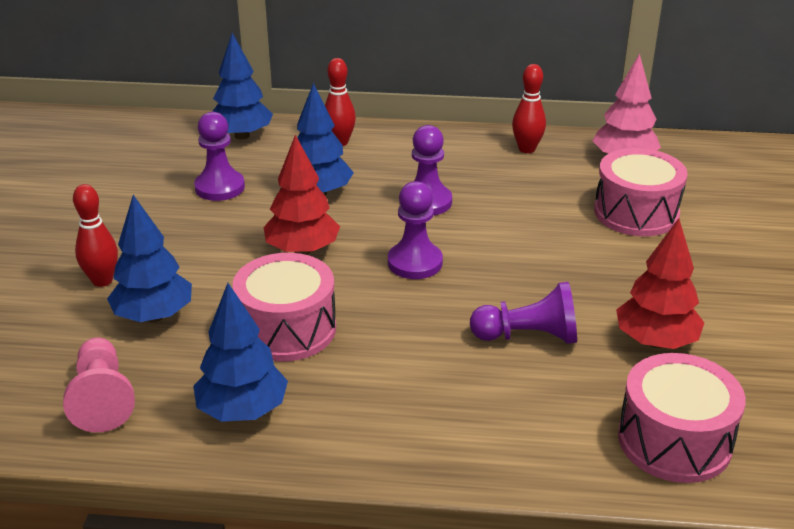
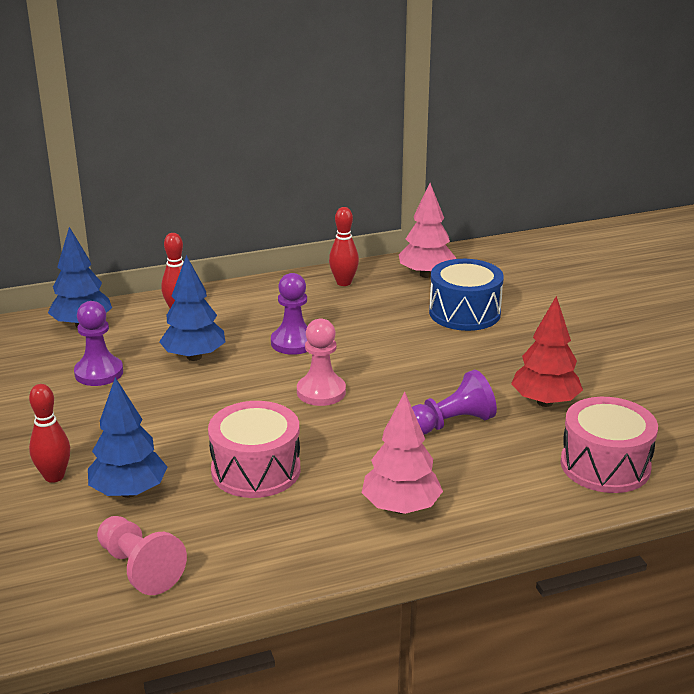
camera: 25 degrees left, 5 degrees down
blue tree [193,283,288,422] -> none
red tree [263,135,340,255] -> none
purple pawn [388,181,443,279] -> pink pawn [297,318,346,406]
pink drum [594,148,688,236] -> blue drum [429,259,504,331]
none -> pink tree [362,392,443,514]

